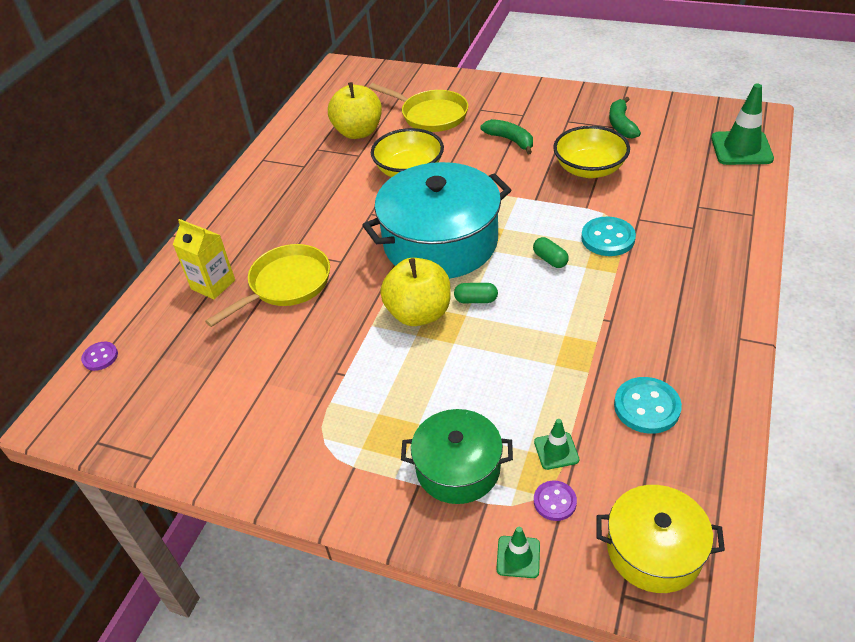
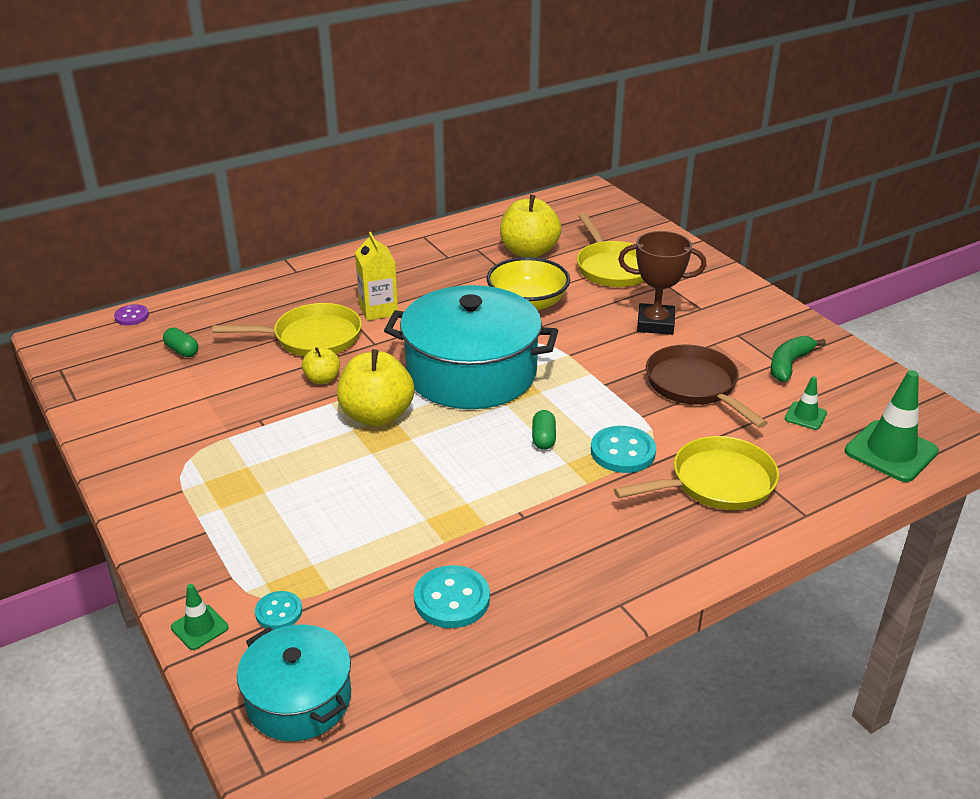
camera: 35 degrees right, 10 degrees down
yellow carton [173,219,235,299] -> yellow carton moved to [355,232,398,321]
green pot [401,409,513,504] -> none
green capsule [454,283,498,303] -> green capsule moved to [163,328,199,357]
green banana [480,119,533,154] -> brown trophy [618,231,706,335]
green traffic cone [534,419,579,470] -> green traffic cone moved to [785,376,827,430]
purple button [534,481,577,521] -> turquoise button [255,591,302,630]
yellow bowl [553,126,630,178] -> brown pan [646,344,768,428]
yellow pot [597,485,725,593] -> turquoise pot [237,625,351,741]
none -> yellow apple [302,347,340,384]
none -> yellow pan [614,436,779,510]

